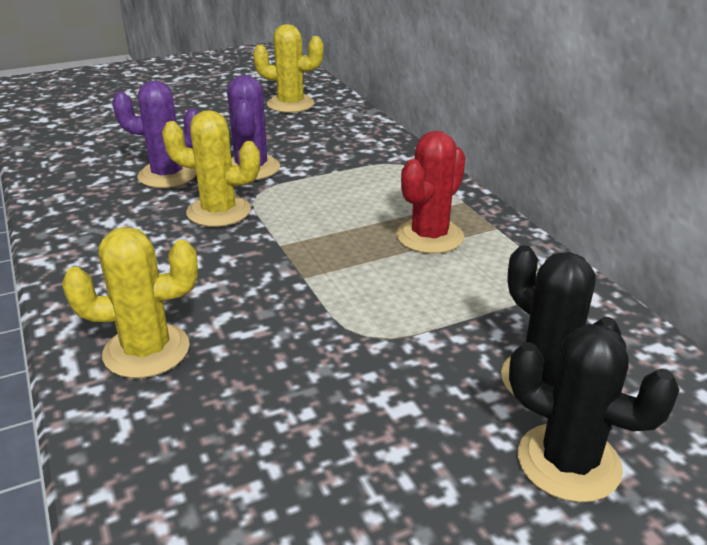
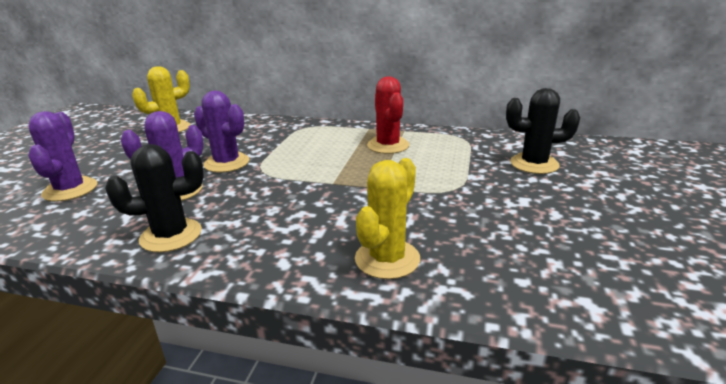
camera: 50 degrees left, 5 degrees down
yellow cactus [162,110,260,227] -> none
black cactus [509,324,680,502] -> black cactus moved to [105,144,204,252]
none -> purple cactus [28,111,97,202]

